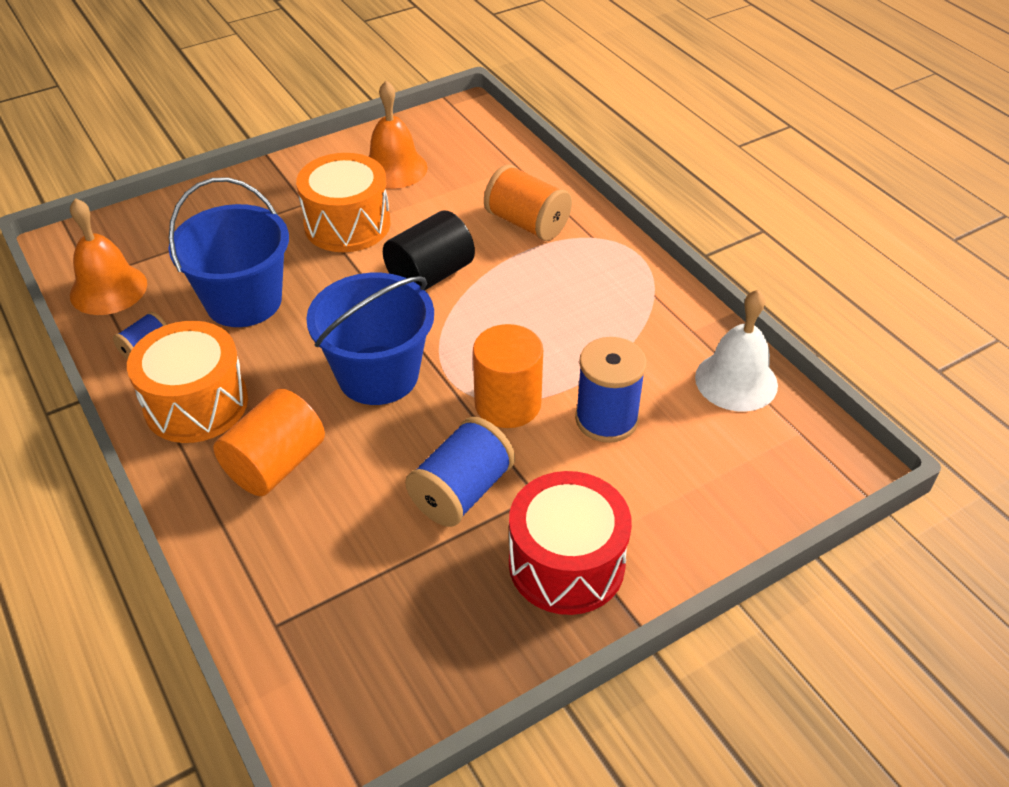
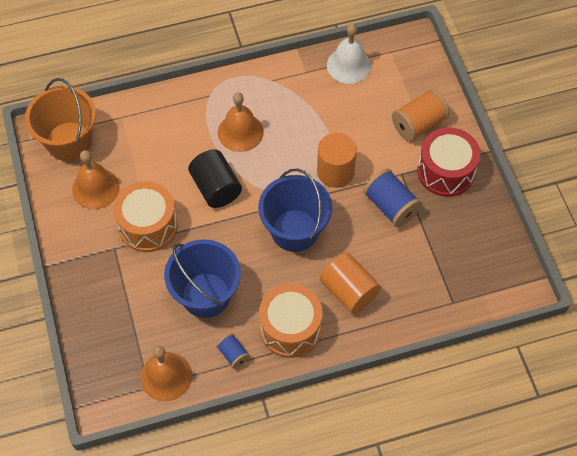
camera: 75 degrees left, 15 degrees up
orange spool [484,164,572,241] -> orange spool moved to [392,89,449,141]
blue spool [575,337,647,443] -> none
none -> orange bucket [25,78,96,161]
none -> orange bell [218,92,264,152]

